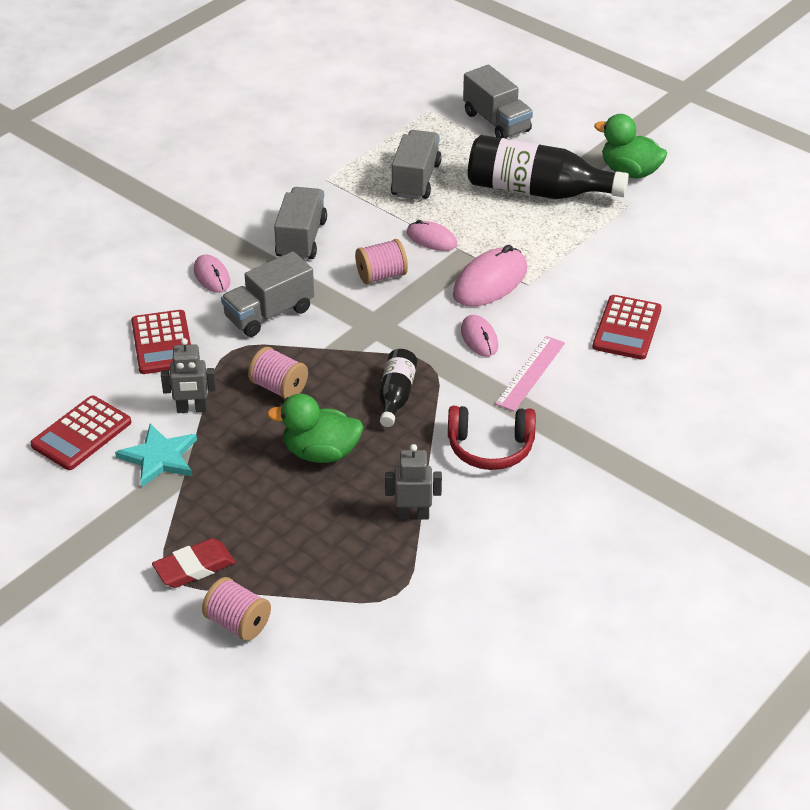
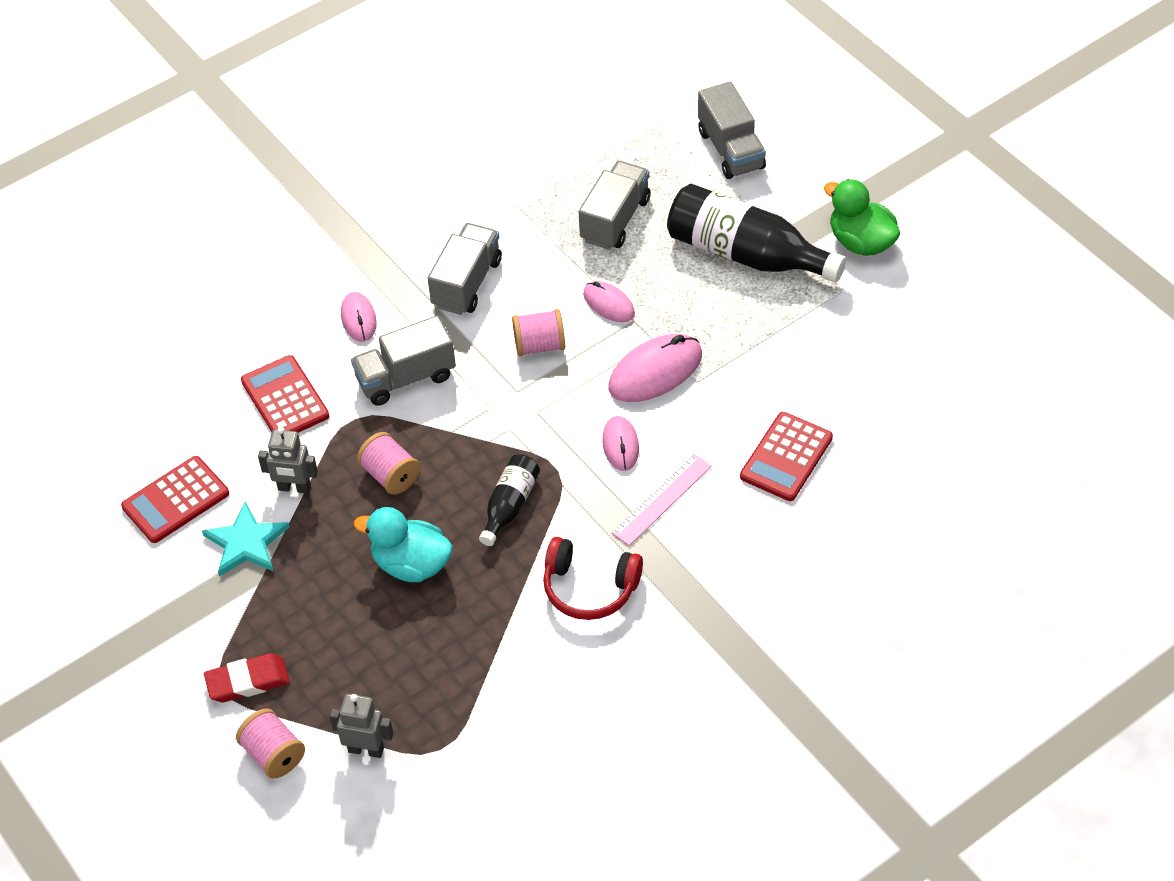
camera: 15 degrees right, 10 degrees up
red calculator [131,310,191,374] -> red calculator turned 150 degrees clockwise [241,355,329,433]
green duck [267,394,363,463] -> turquoise duck [354,507,453,582]
grey robot [385,444,442,520] -> grey robot moved to [329,694,393,758]

